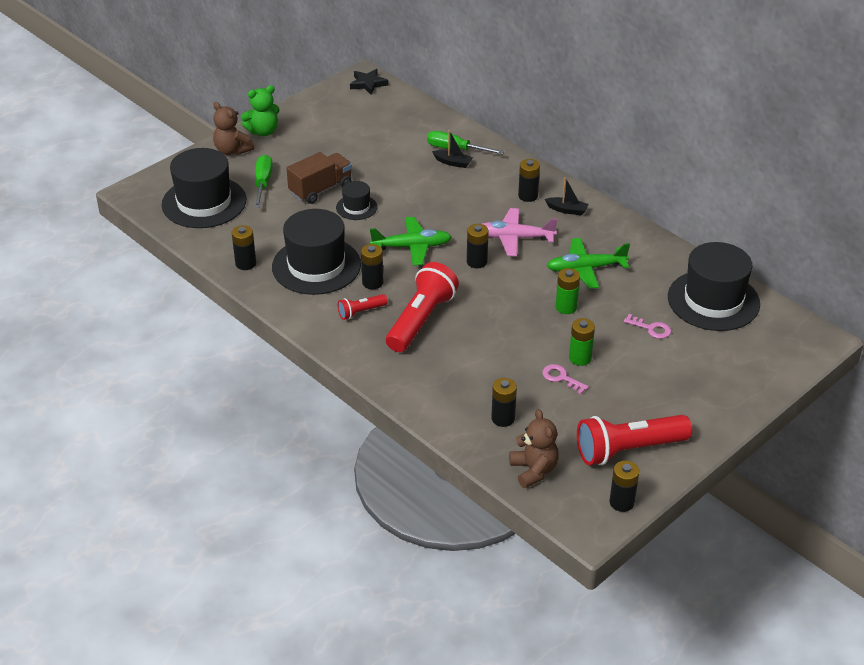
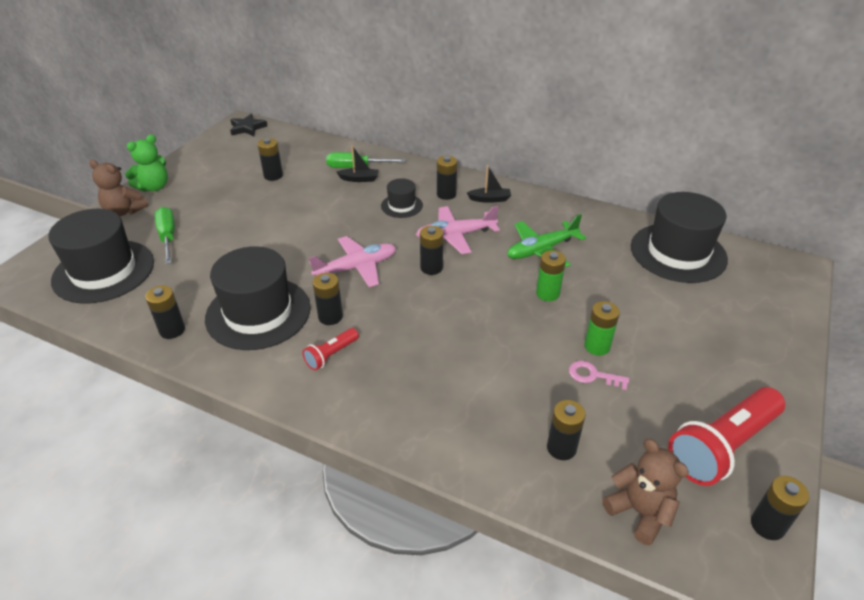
camera: 20 degrees left, 0 degrees up
brown truck [286,152,352,204] -> none
black hat [336,181,377,220] -> black hat moved to [381,178,423,218]
green plane [370,217,452,266] -> pink plane [309,236,396,287]
red flashlight [386,262,459,352] -> none
pink key [624,314,671,339] -> none
none -> black battery [257,138,283,181]

